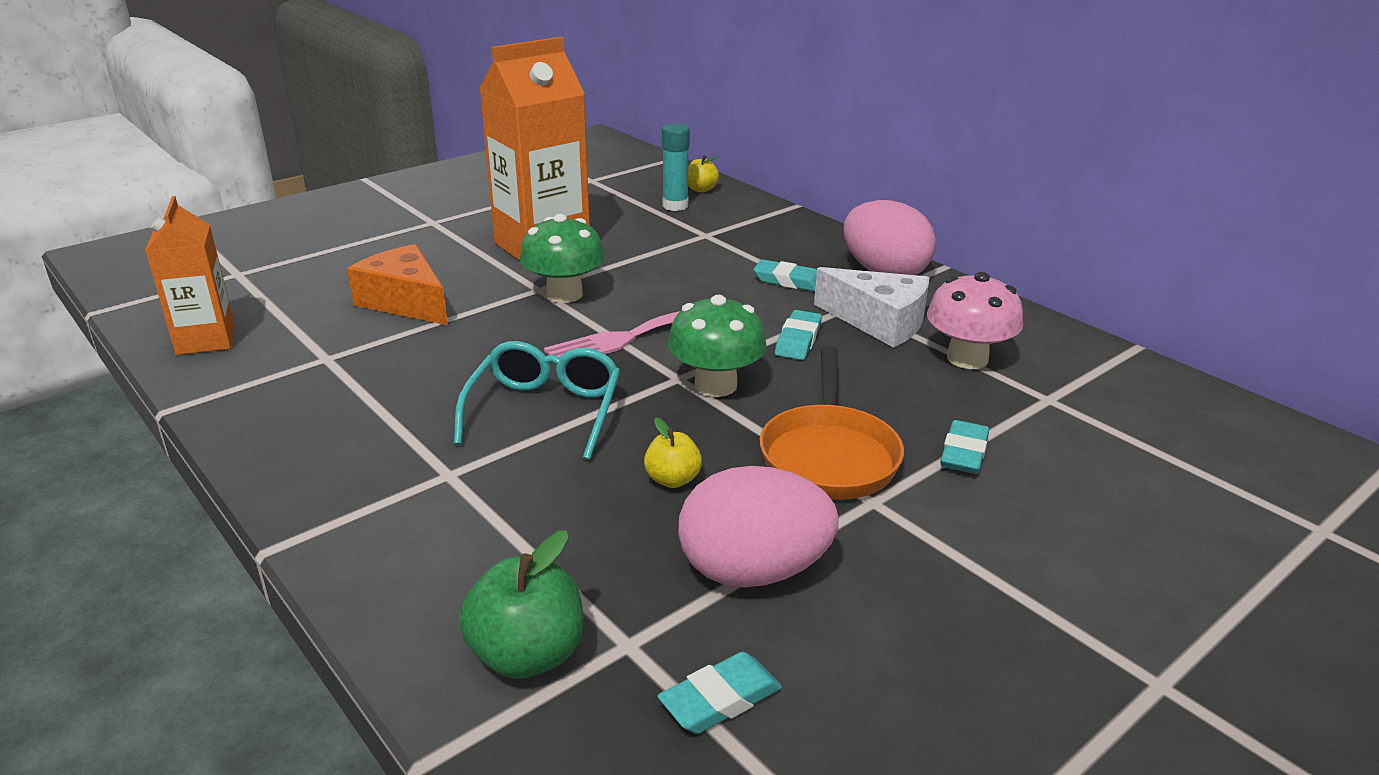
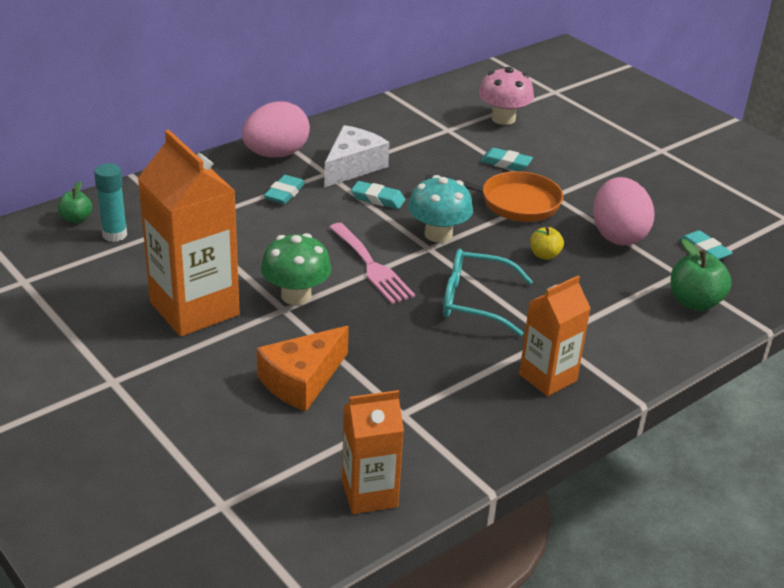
camera: 90 degrees left, 5 degrees up
green mushroom [668,295,767,397] -> turquoise mushroom [408,175,473,243]
yellow apple [688,155,719,192] -> green apple [58,181,92,223]
pink mushroom [927,272,1023,369] -> pink mushroom moved to [479,67,534,125]
none -> orange carton [519,276,591,396]

